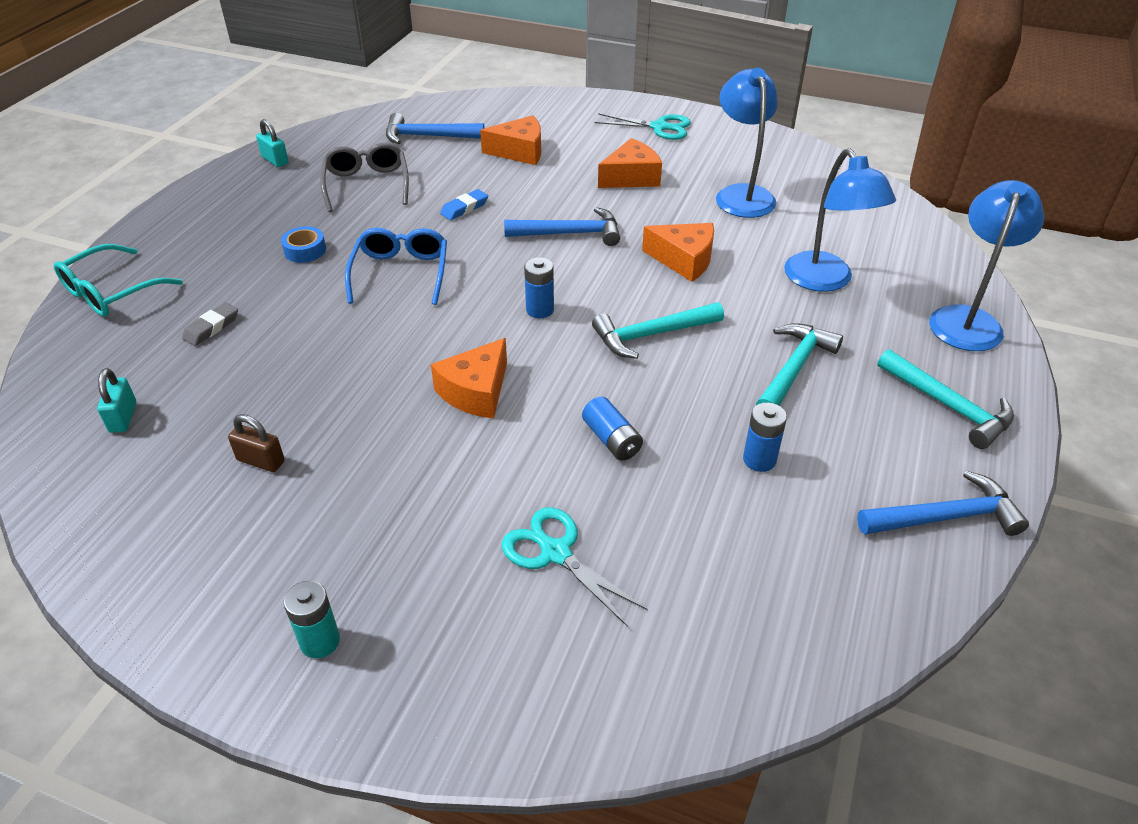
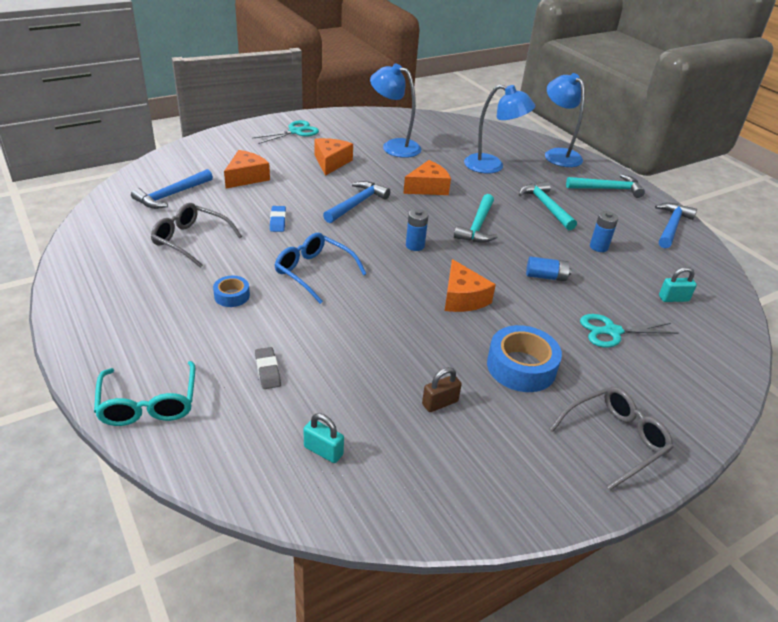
camera: 55 degrees left, 5 degrees down
turquoise padlock [256,119,289,167] -> turquoise padlock moved to [659,267,697,302]
turquoise battery [284,581,340,658] -> grey glasses [549,387,673,490]
none -> blue tape [487,325,562,392]

